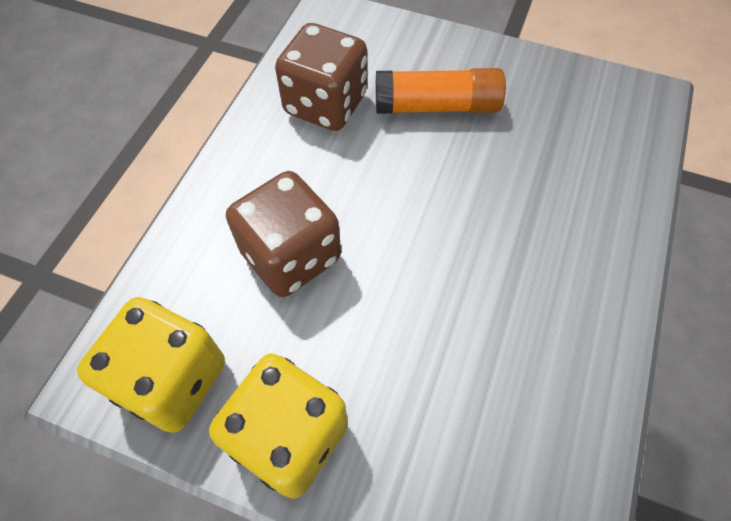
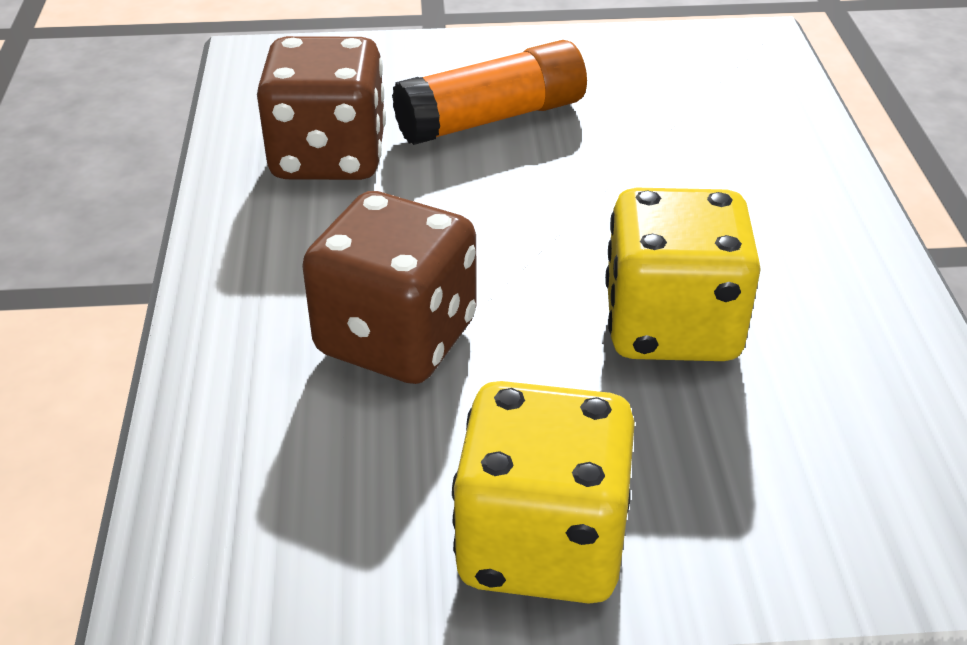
camera: 25 degrees left, 20 degrees down
yellow dice [77,297,225,433] -> yellow dice moved to [605,188,761,361]

